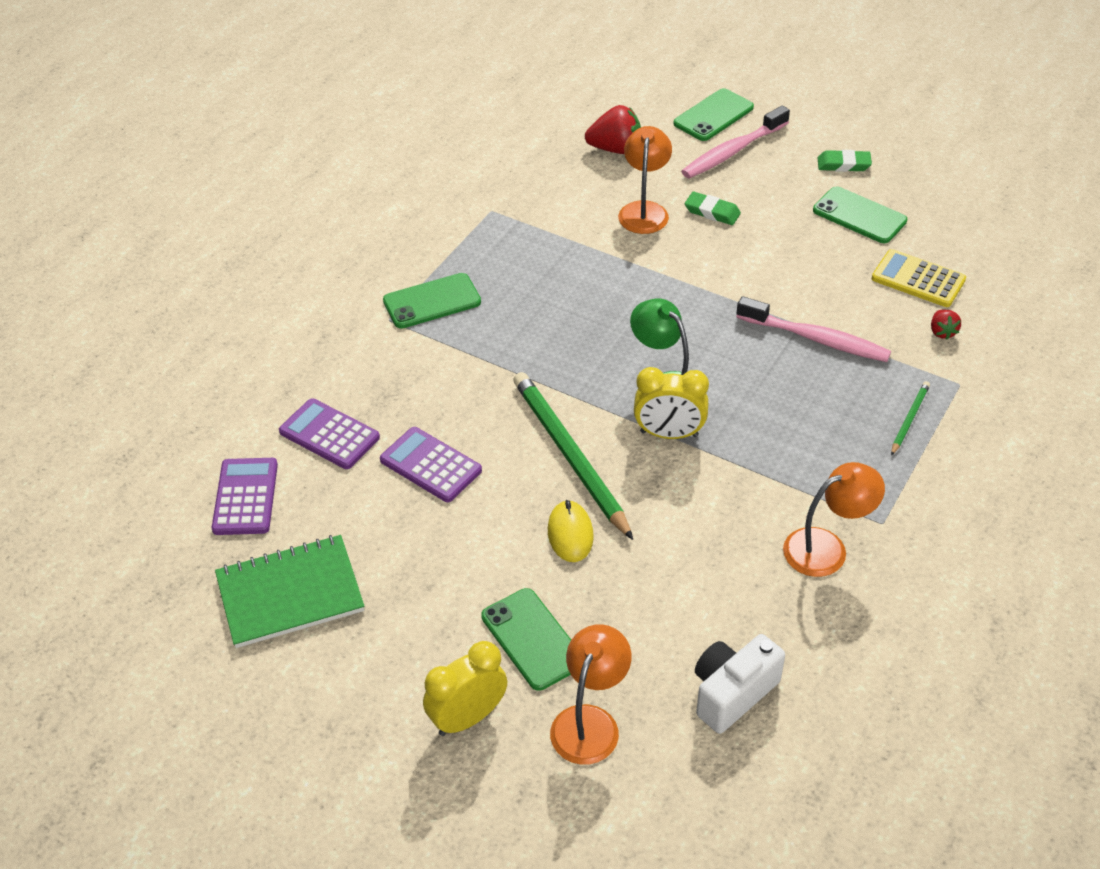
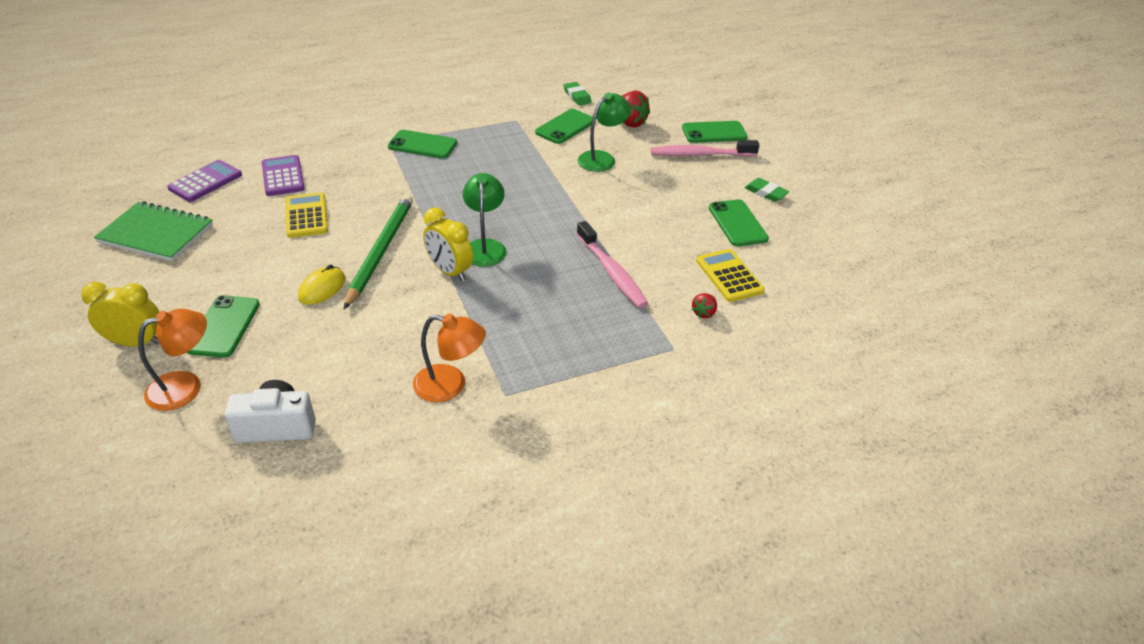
camera: 35 degrees right, 5 degrees down
purple calculator [380,427,482,502] -> yellow calculator [285,192,328,238]
orange lamp [618,126,672,234] -> green lamp [578,93,631,172]
green eraser [685,192,741,225] -> green eraser moved to [564,82,592,106]
green pencil [891,381,930,456] -> none
none -> green phone [535,109,593,144]

